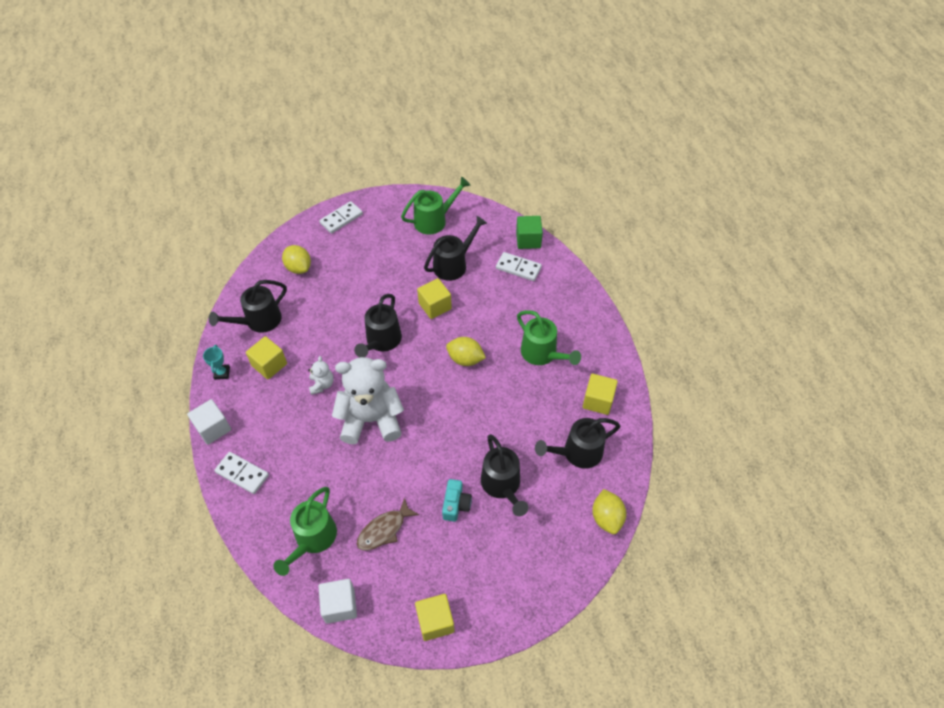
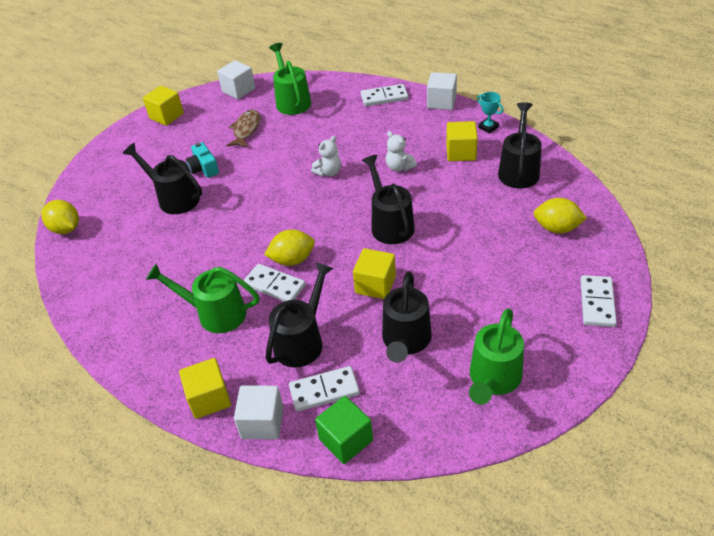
camera: 145 degrees right, 10 degrees down
white teddy bear [332,357,404,444] -> white teddy bear [311,136,341,177], size x0.44
black watering can [535,418,620,469] -> black watering can moved to [265,262,334,367]
yellow cube [583,374,618,415] -> yellow cube moved to [179,358,231,419]
none -> white cube [234,386,283,440]
none -> white domino [244,264,306,301]

